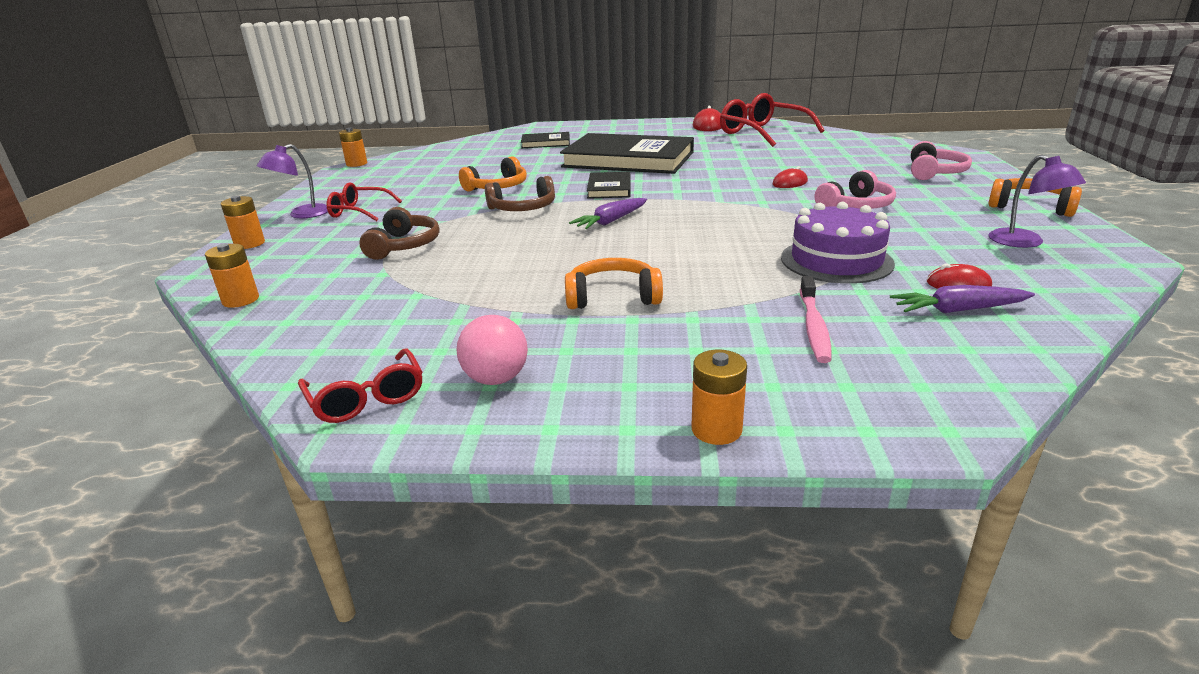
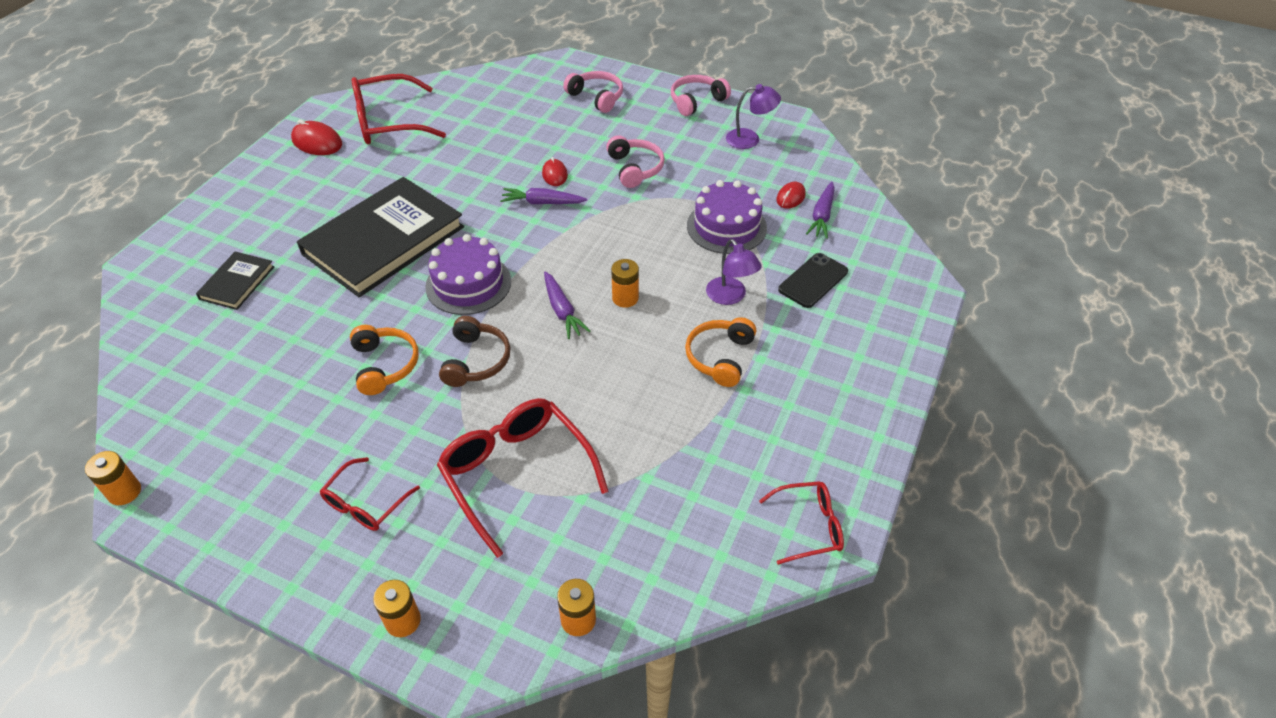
camera: 70 degrees left, 20 degrees up
purple lamp [257,144,328,218] -> purple lamp moved to [706,239,762,305]
brown headphones [359,207,440,260] -> red glasses [437,398,608,558]
pink ball [457,315,528,385] -> none
black book [587,172,630,199] -> purple cake [425,234,511,315]
orange battery [691,350,747,445] -> orange battery moved to [611,259,639,308]
pink toothbrush [800,276,832,363] -> black phone [778,253,848,308]
orange headphones [989,178,1082,217] -> pink headphones [671,75,731,116]
none -> purple carrot [500,188,587,204]

